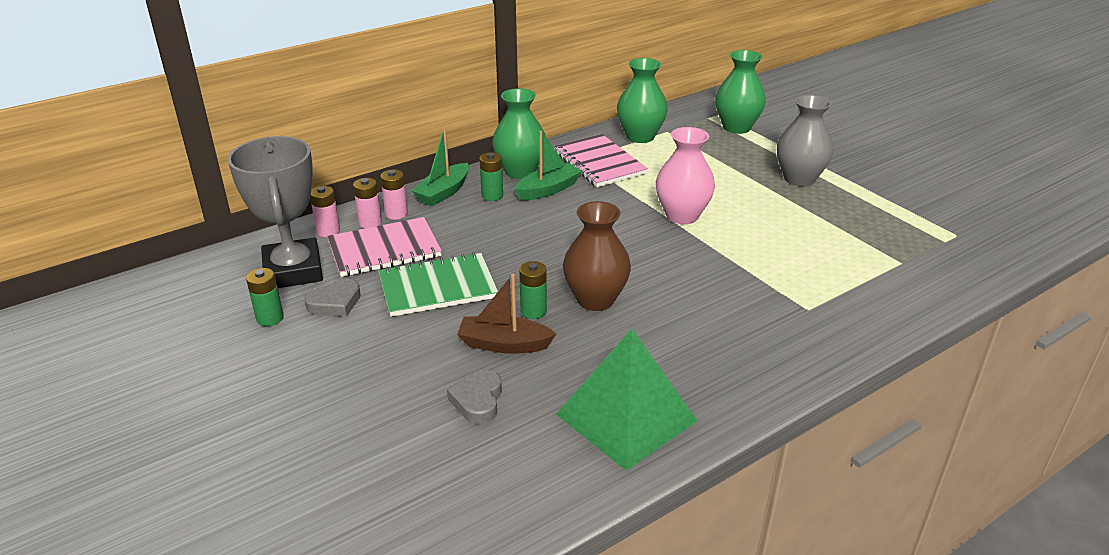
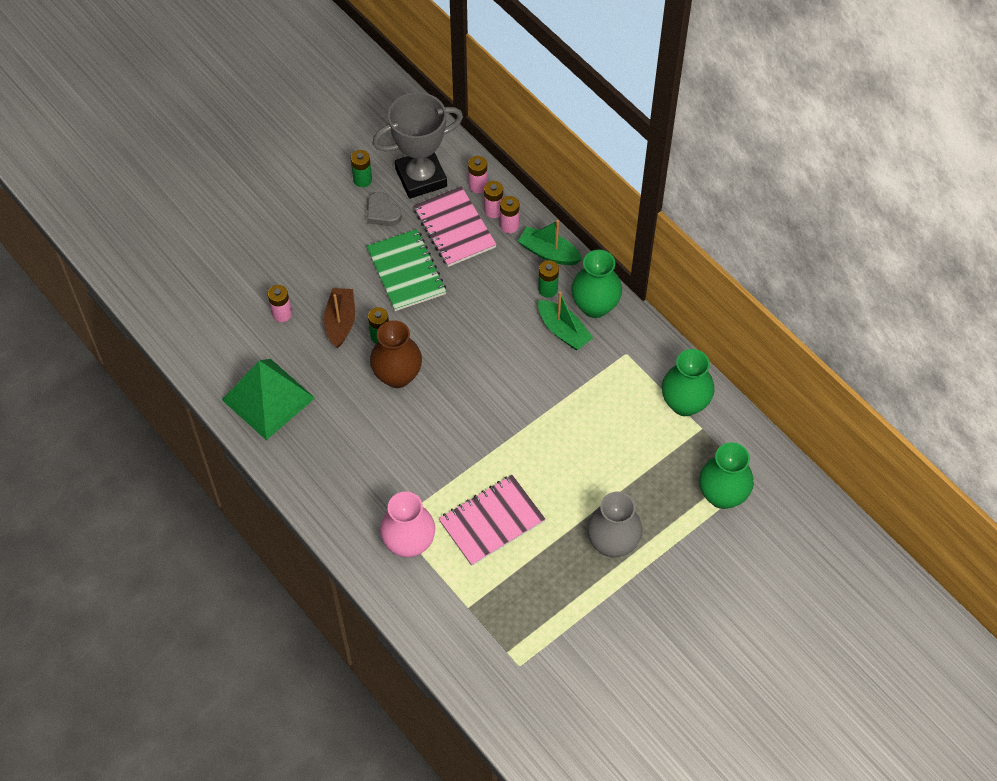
camera: 85 degrees right, 25 degrees up
grey heart [447,370,502,424] -> pink battery [268,285,292,322]
pink notebook [554,134,648,187] -> pink notebook moved to [439,475,545,566]
pink vase [656,127,715,224] -> pink vase moved to [380,492,435,557]

